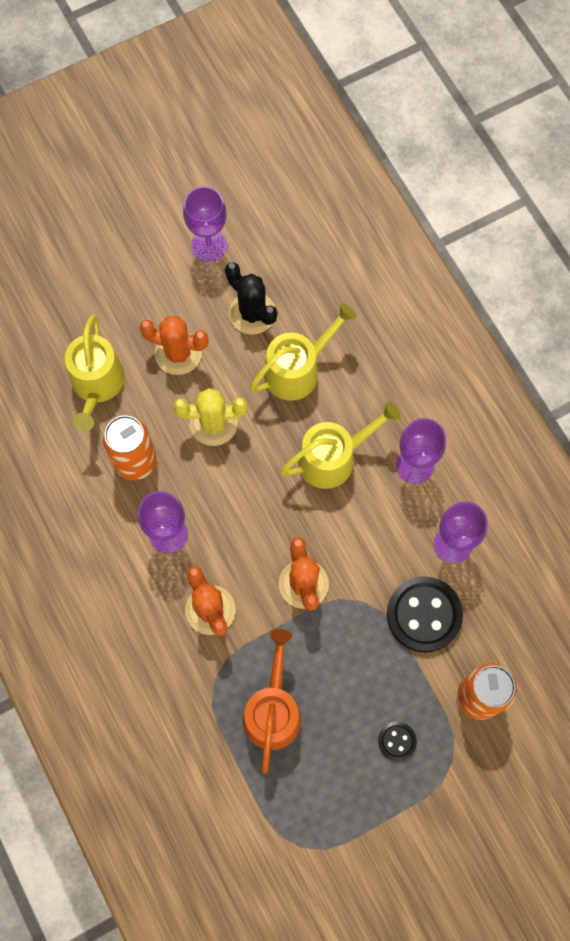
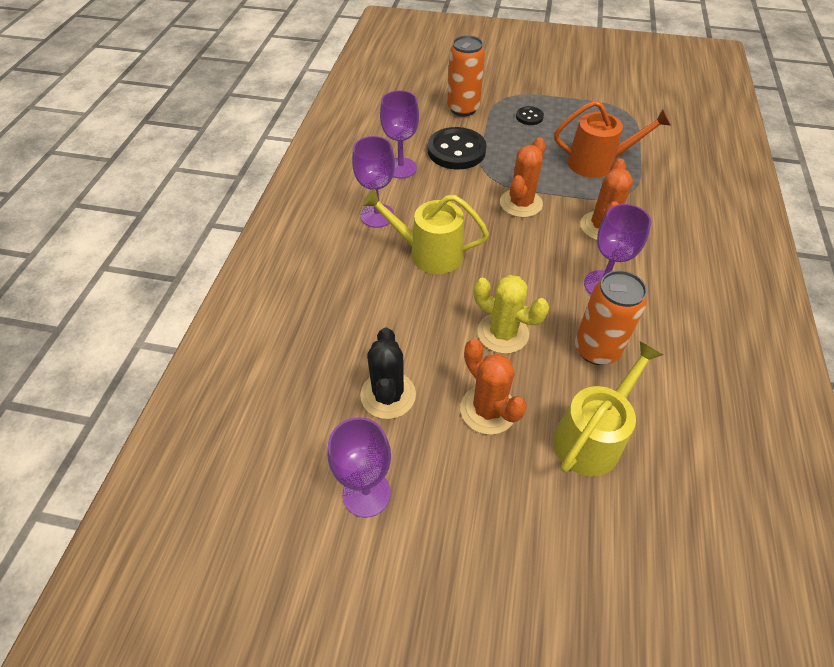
camera: 140 degrees left, 20 degrees down
orange watering can [243,629,301,773] -> orange watering can turned 135 degrees counterclockwise [554,100,671,178]
yellow watering can [250,303,357,401] -> none

